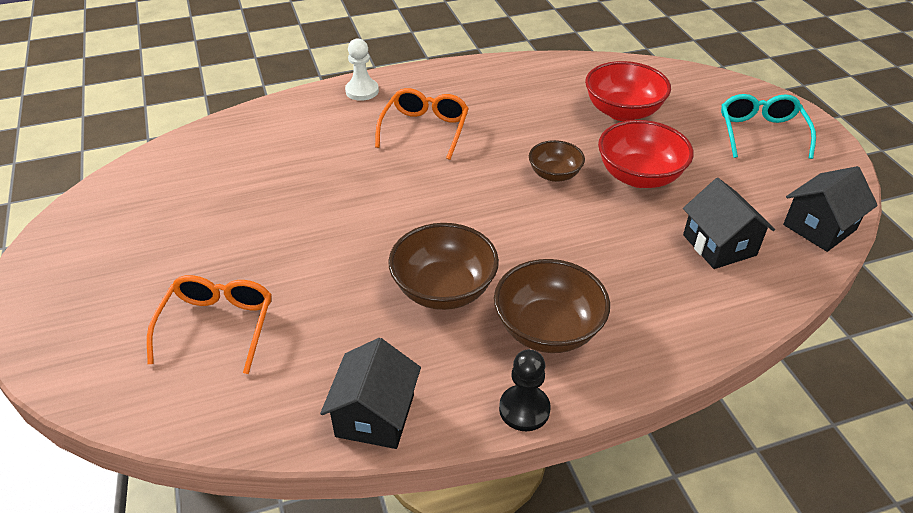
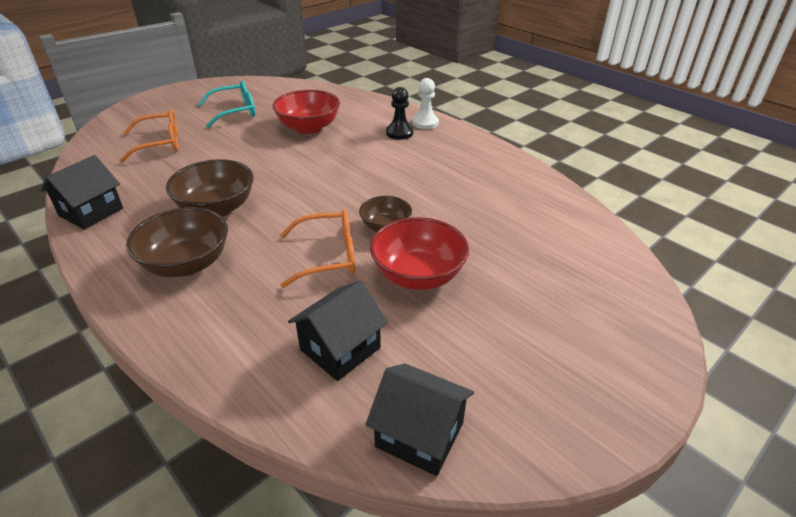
camera: 65 degrees right, 5 degrees down
black house [320,338,421,449] -> black house turned 45 degrees counterclockwise [41,155,123,229]
orange glasses [375,88,469,160] -> orange glasses moved to [280,210,355,288]
black pawn [499,349,551,431] -> black pawn moved to [386,87,414,140]
red bowl [585,61,671,121] -> red bowl moved to [272,90,340,134]
turquoise glasses [721,94,816,159] -> turquoise glasses moved to [198,81,255,128]

